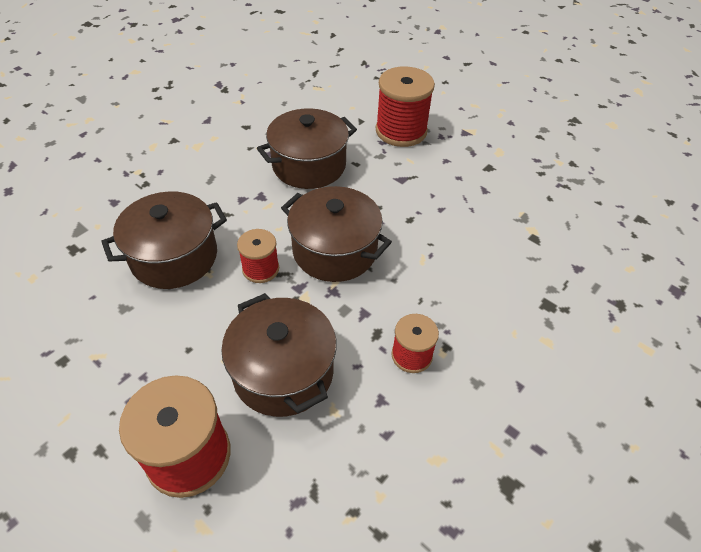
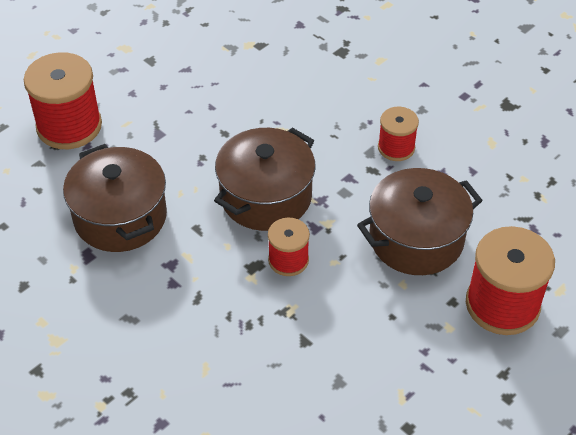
camera: 85 degrees left, 0 degrees up
brown pot [101,192,227,289] -> none

